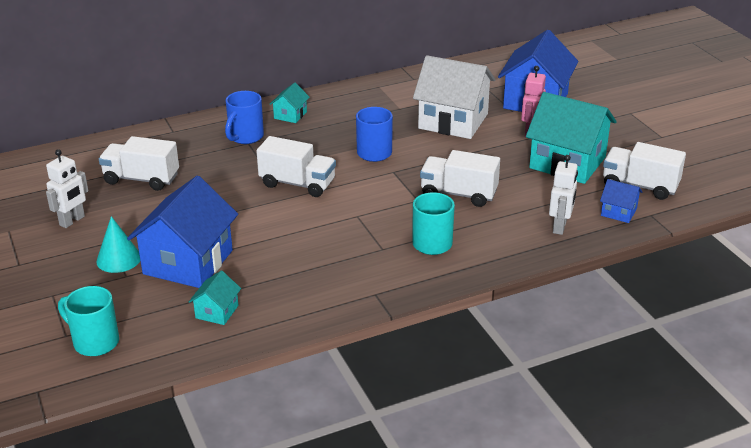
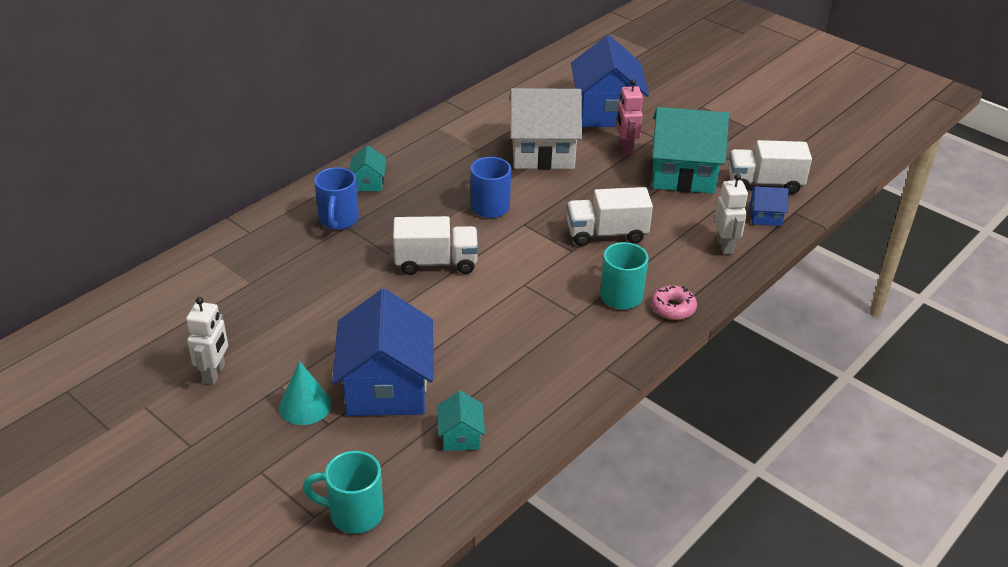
camera: 25 degrees left, 5 degrees up
white truck [99,136,179,191] -> none
none -> pink donut [651,285,697,320]

